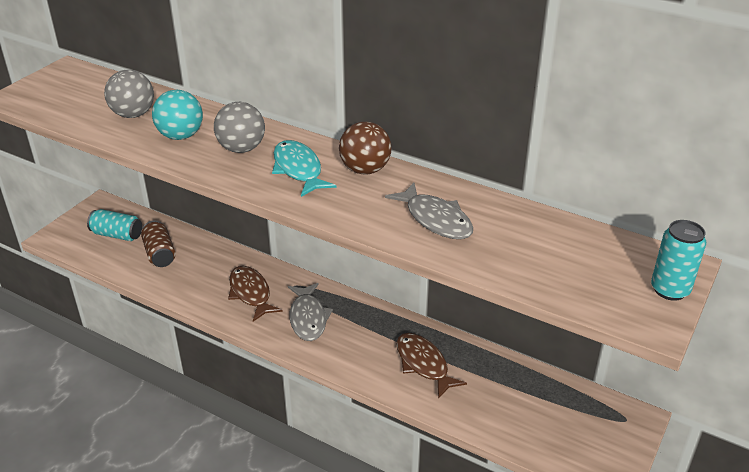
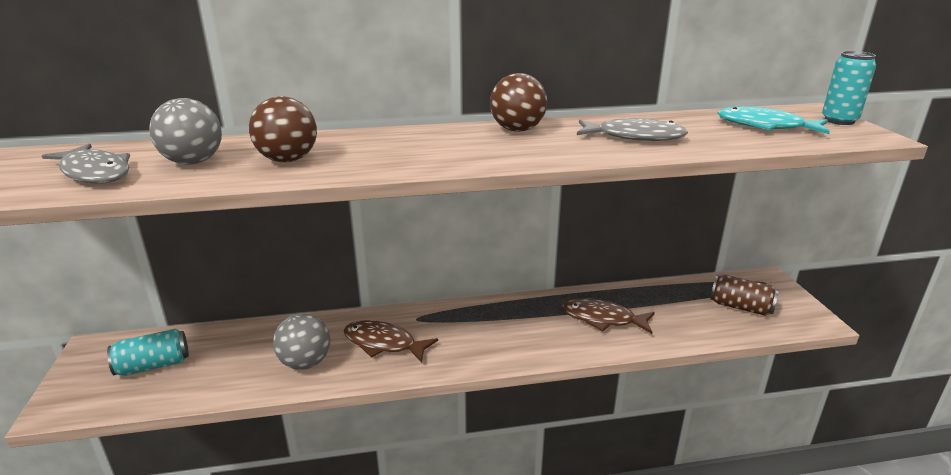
camera: 40 degrees left, 10 degrees down
brown can [141,221,175,267] -> brown can moved to [710,275,779,316]
turquoise ball [152,90,203,140] -> brown ball [249,96,317,162]
grey ball [214,102,265,153] -> grey ball moved to [273,314,330,370]
turquoise fish [272,140,336,197] -> turquoise fish moved to [717,106,830,134]
grey fish [288,283,333,341] -> grey fish moved to [42,144,130,184]

